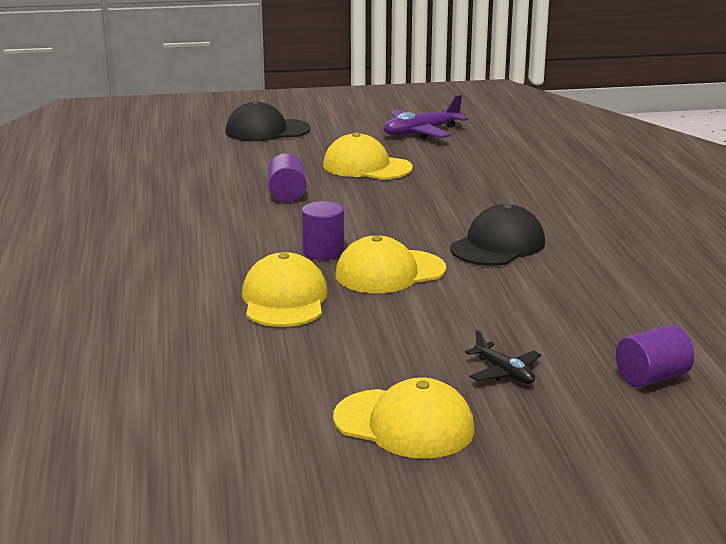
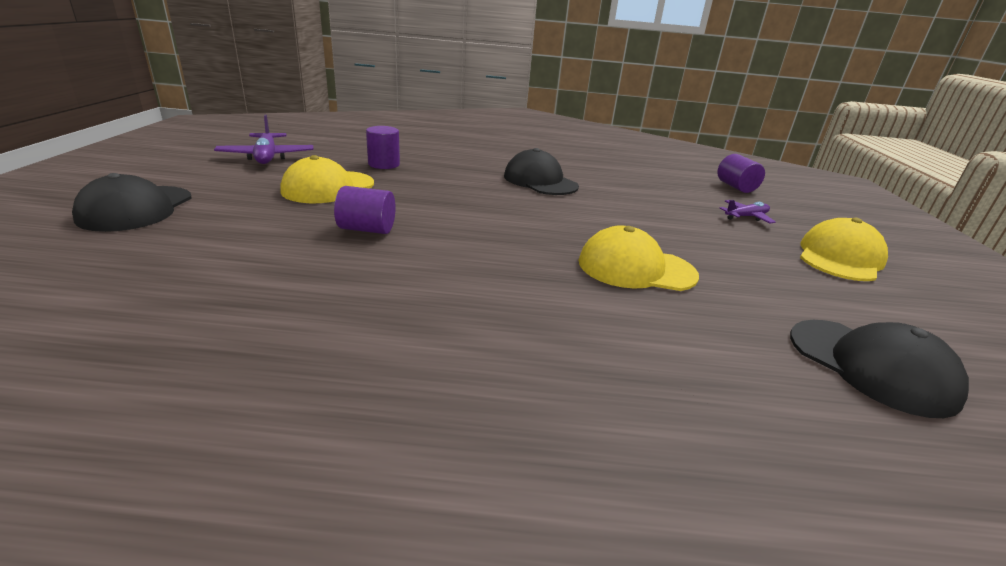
camera: 80 degrees left, 5 degrees up
purple cylinder [302,201,344,260] -> purple cylinder moved to [366,126,400,169]
yellow cap [335,235,446,293] -> none
black plane [465,329,541,384] -> purple plane [719,200,776,223]
none -> black cap [790,320,969,418]

